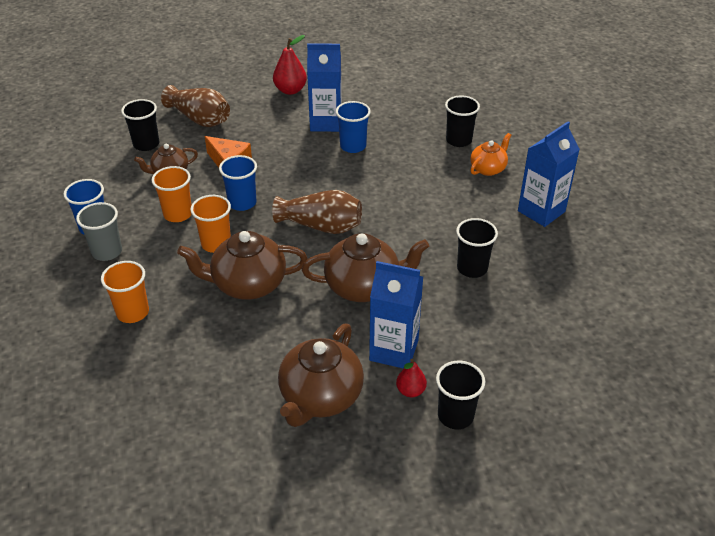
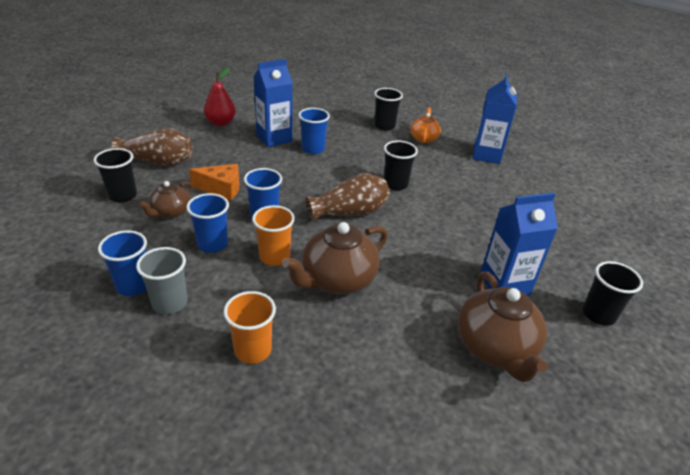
camera: 35 degrees left, 5 degrees down
orange cup [152,166,192,222] -> blue cup [186,193,229,253]
brown teapot [302,233,429,302] -> none
red pear [396,359,427,397] -> none
black cup [456,218,498,278] -> black cup moved to [384,141,418,191]

